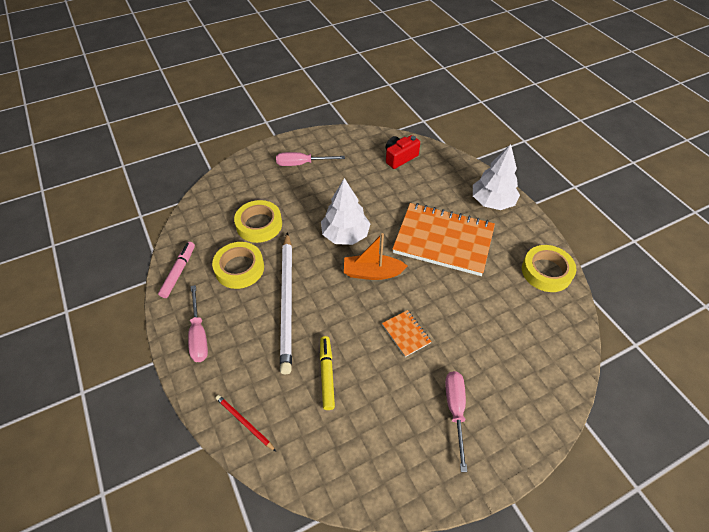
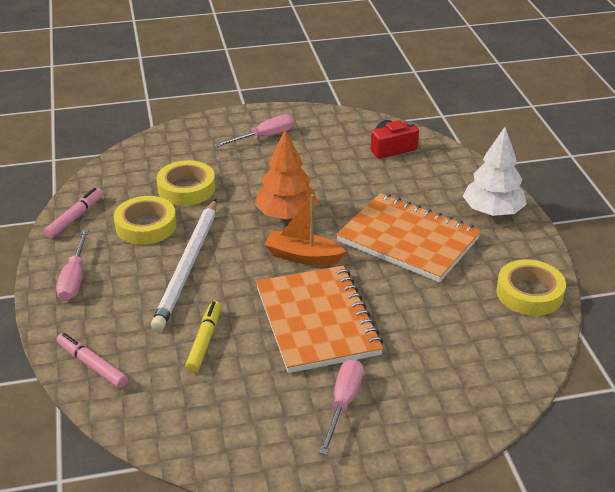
camera: 15 degrees right, 15 degrees down
red pencil [216,395,276,451] -> pink marker [56,333,128,388]
pink screwdriver [276,152,345,166] -> pink screwdriver turned 135 degrees clockwise [214,114,294,147]
white tree [321,178,371,245] -> orange tree [255,130,318,219]
orange notebook [382,310,432,357] -> orange notebook [256,265,383,373], size x2.39

